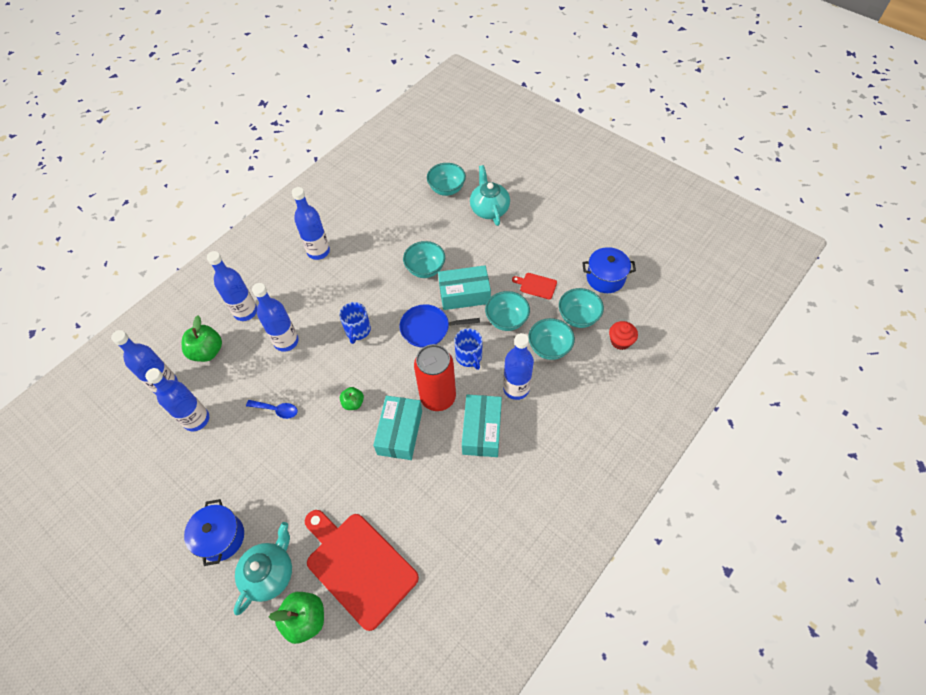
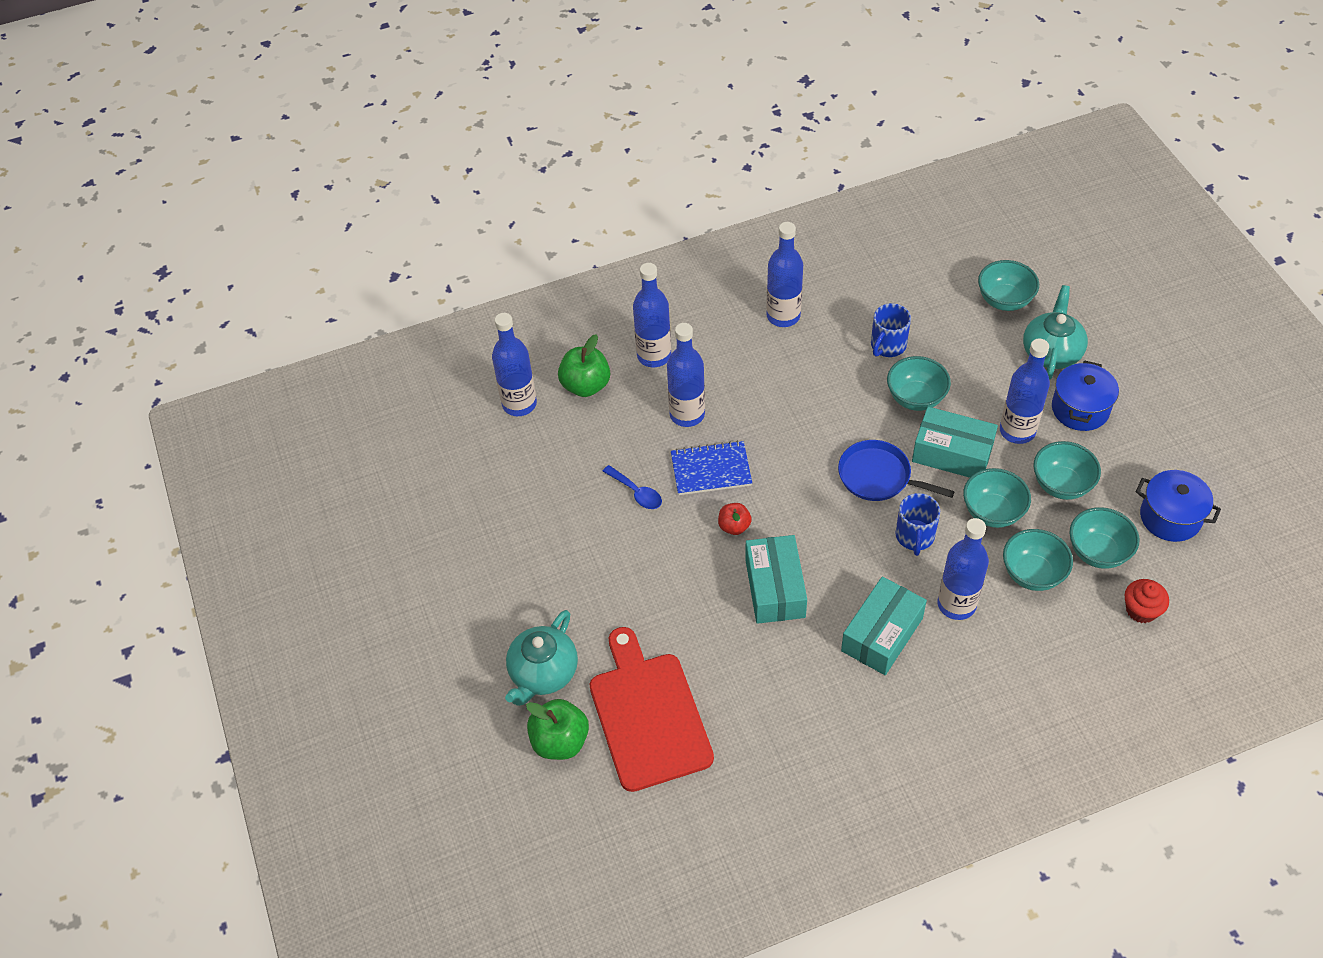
camera: 30 degrees right, 5 degrees down
blue bottle [145,368,209,431] -> blue bottle moved to [1000,339,1050,444]
blue pot [184,499,244,566] -> blue pot moved to [1052,360,1119,431]
turquoise teapot [233,522,292,615] -> turquoise teapot turned 150 degrees clockwise [505,610,578,706]
blue mug [339,302,371,344] -> blue mug moved to [871,303,911,357]
green apple [340,387,364,410] -> red apple [718,503,752,535]
turquoise box [373,396,422,460] -> turquoise box turned 45 degrees counterclockwise [745,535,807,624]
red can [414,344,456,411] -> none
red cutting board [512,273,557,300] -> turquoise bowl [1033,441,1101,500]
none -> blue notebook [671,440,752,495]

